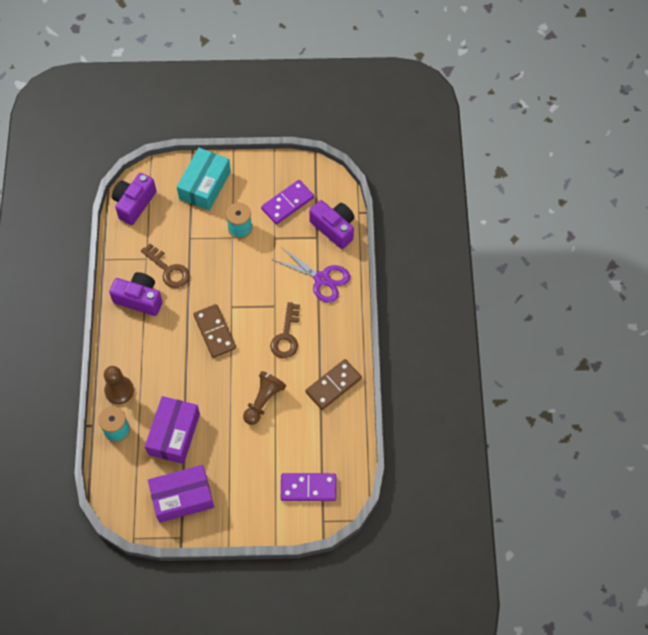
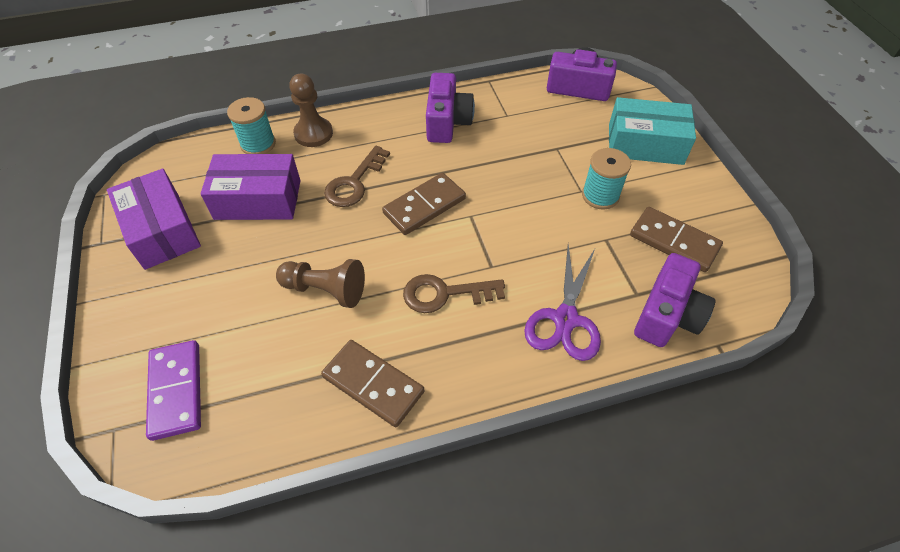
camera: 75 degrees right, 10 degrees down
brown key [141,243,190,288] -> brown key moved to [324,146,390,207]
purple domino [261,180,314,224] -> brown domino [630,207,723,272]

